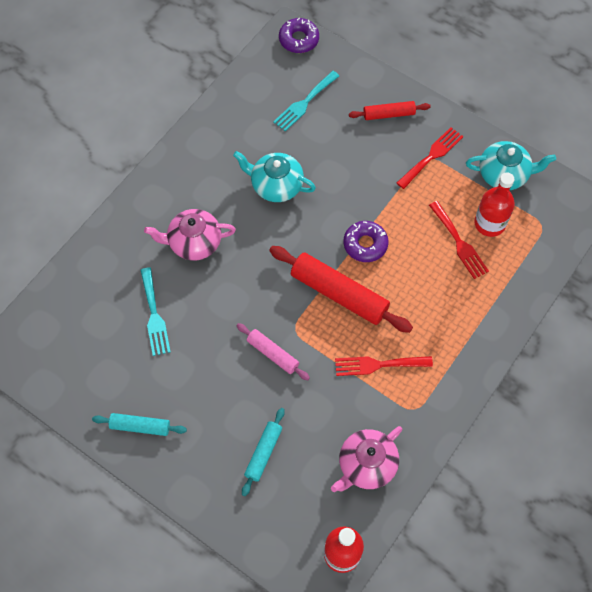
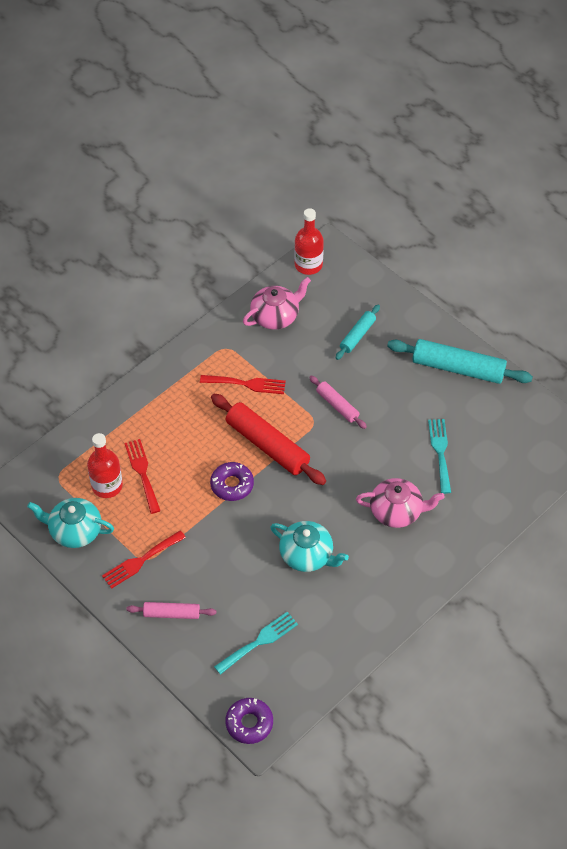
camera: 170 degrees left, 10 degrees down
turquoise rolling pin [92,413,187,436] -> turquoise rolling pin [387,339,533,384], size x1.82
red rolling pin [349,101,431,120] -> pink rolling pin [126,602,216,619]

